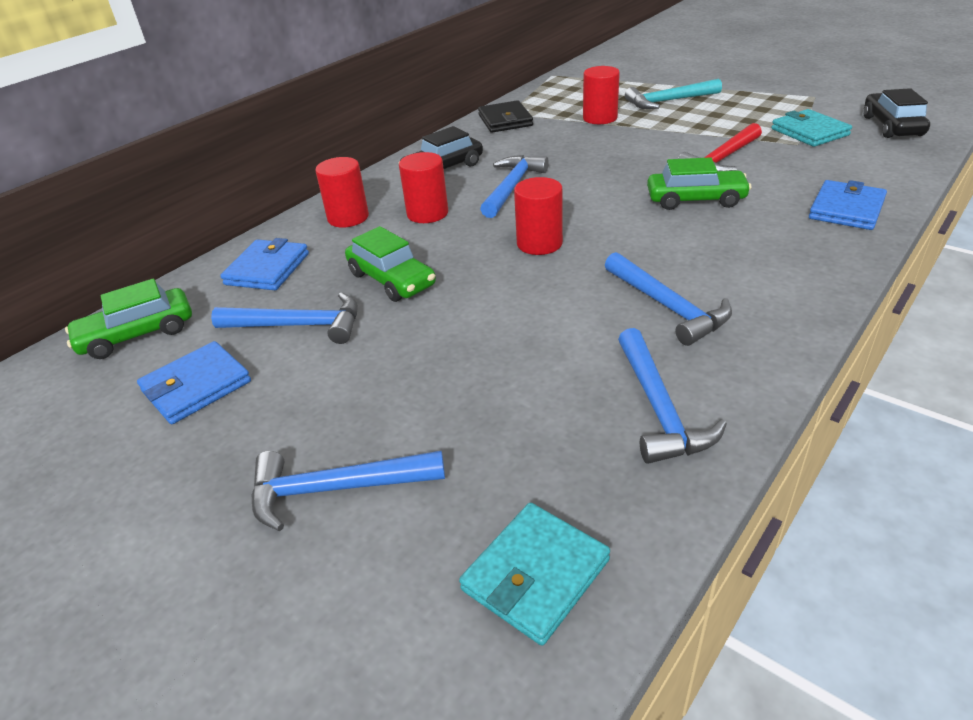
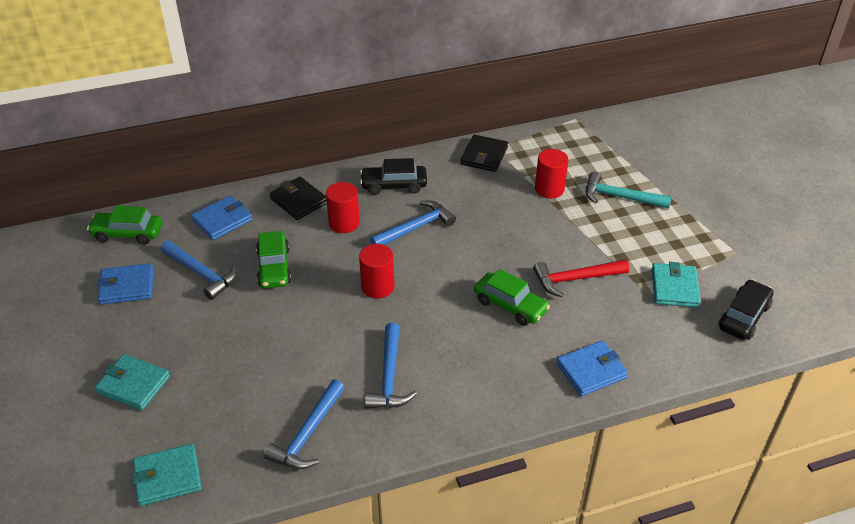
camera: 30 degrees right, 5 degrees up
blue hammer [251,450,445,531] -> turquoise wallet [95,354,170,410]
red cylinder [315,157,369,227] -> black wallet [269,177,327,220]

